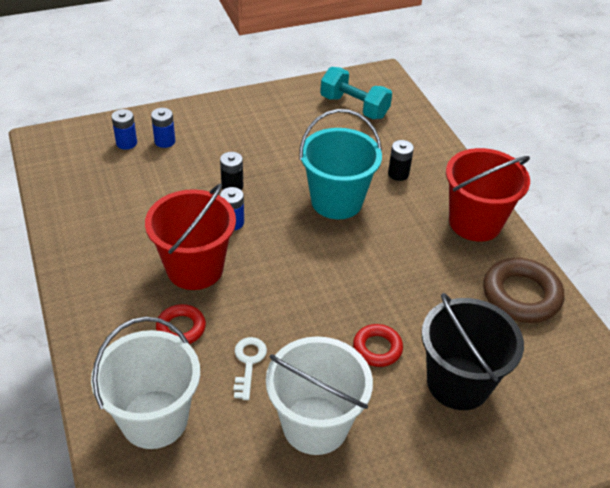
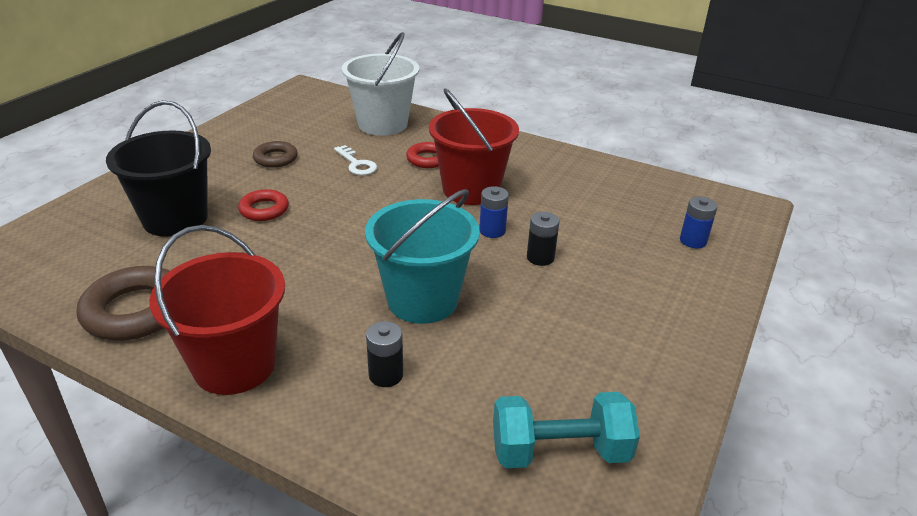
camera: 140 degrees right, 10 degrees down
blue battery [151,108,175,148] -> none
white bucket [266,336,373,455] -> brown ring [253,141,298,168]

